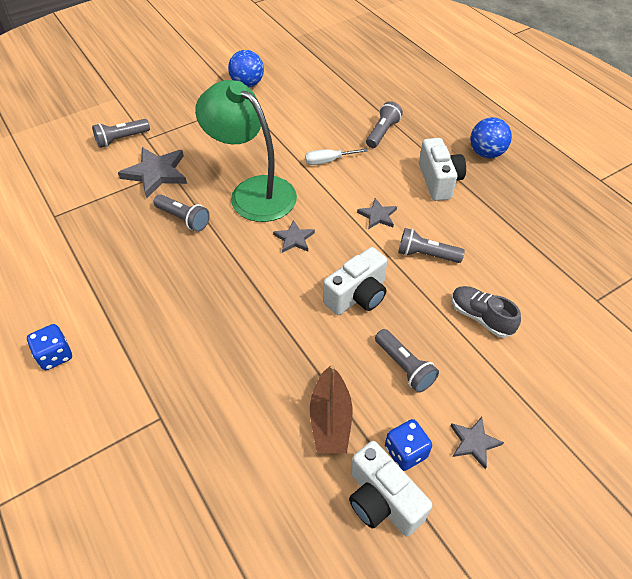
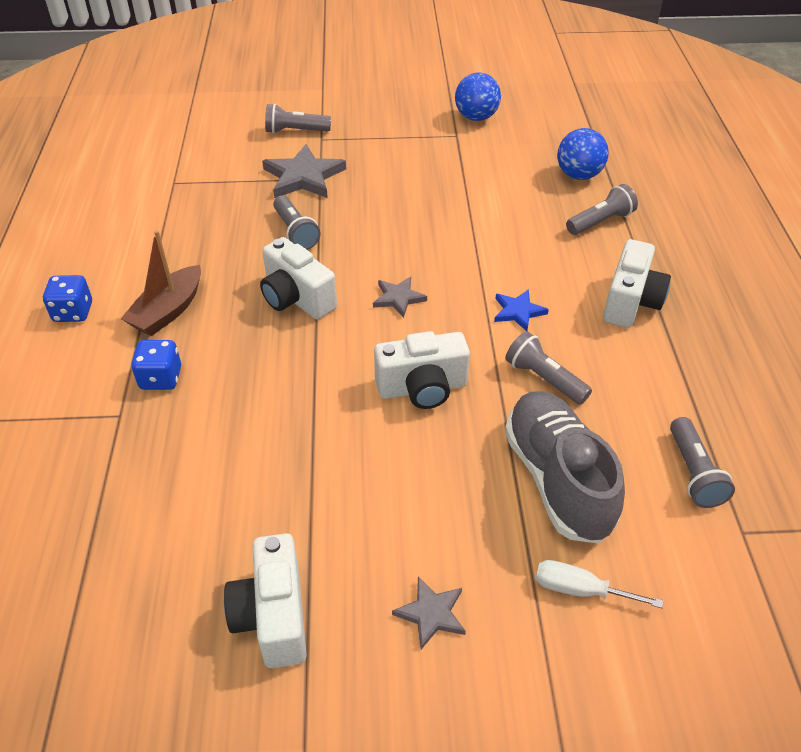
camera: 30 degrees right, 5 degrees down
green lamp [195,80,297,222] -> none
white screwdriver [305,148,367,165] -> white screwdriver moved to [536,560,663,608]
brown boat [310,365,353,453] -> brown boat moved to [121,230,201,336]
grey star [357,198,397,229] -> blue star [494,289,549,331]
grey flashlight [375,329,439,392] -> grey flashlight moved to [670,417,735,508]
blue dice [385,419,432,471] -> blue dice moved to [131,340,181,390]
grey shoe [452,286,521,338] -> grey shoe [505,391,625,543], size x1.70
blue ball [470,117,512,158] -> blue ball moved to [557,128,609,180]
none -> white camera [260,237,337,319]

